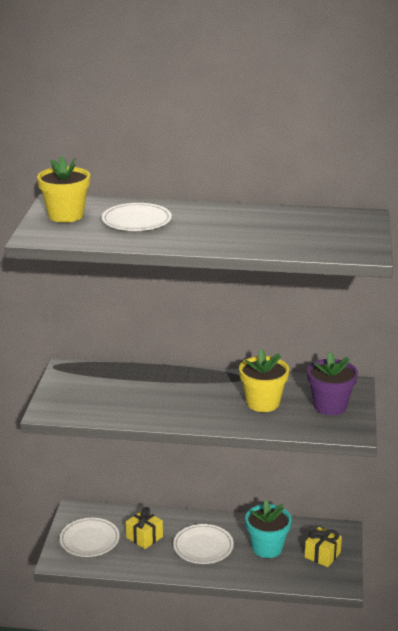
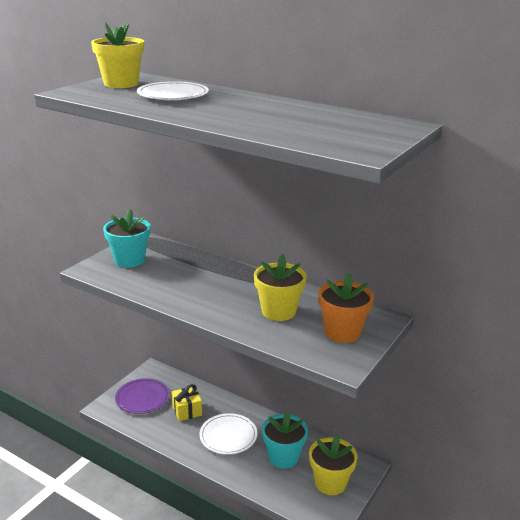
camera: 25 degrees right, 0 degrees up
white plate [59,518,120,557] -> purple plate [115,378,170,414]
yellow gift [305,527,342,567] -> yellow flower pot [309,435,358,495]
purple flower pot [307,351,358,415] -> orange flower pot [318,272,374,343]
none -> turquoise flower pot [103,209,150,268]

